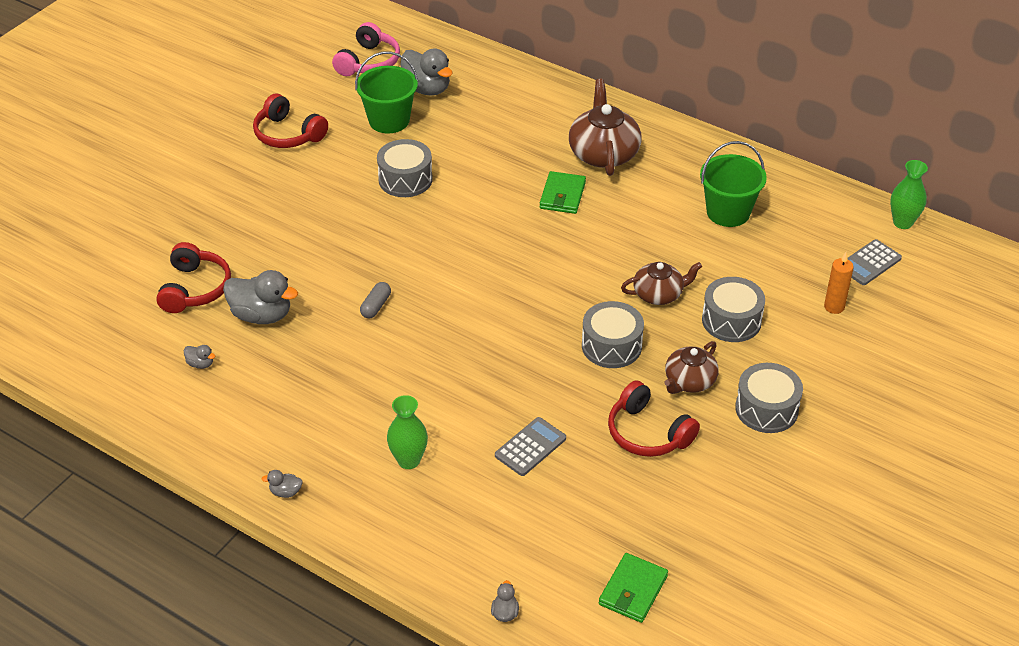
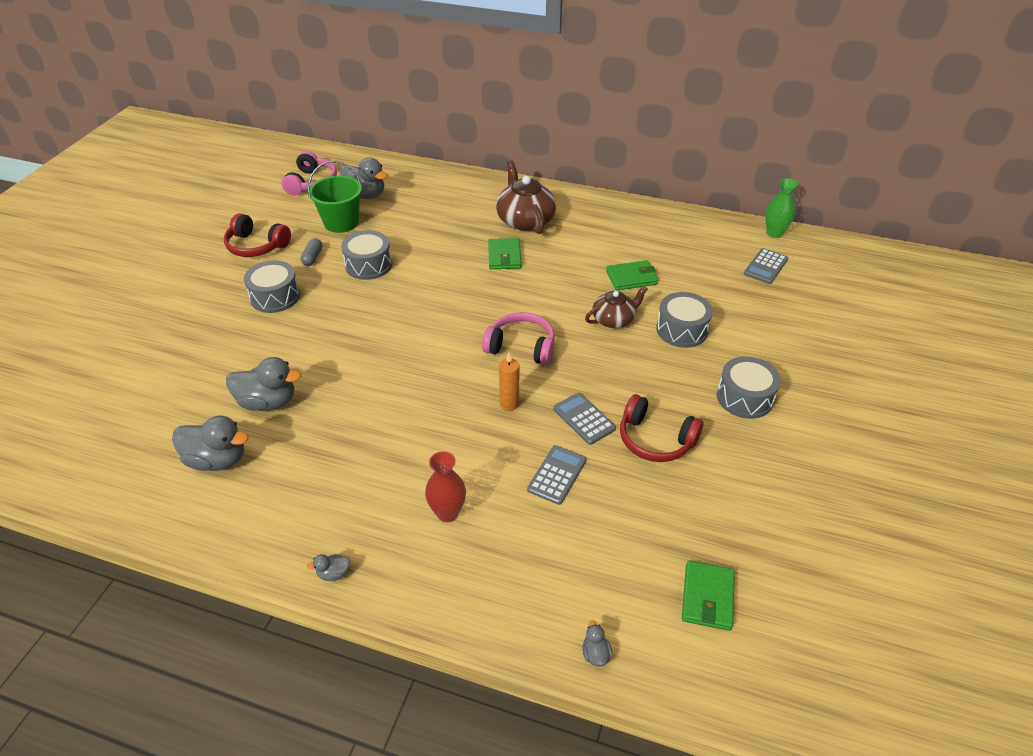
camera: 15 degrees left, 0 degrees up
red headphones [156,242,231,313] -> none
grey duck [184,345,215,369] -> grey duck [172,416,249,471], size x2.23
grey capsule [360,282,391,318] -> grey capsule moved to [301,238,322,266]
green vase [387,395,428,469] -> red vase [425,451,466,522]
grey drum [582,301,644,368] -> grey drum moved to [244,260,300,313]
brown teapot [665,341,719,394] -> none
green bucket [700,141,767,227] -> none
orange candle [824,252,854,314] -> orange candle moved to [499,353,519,411]
none -> pink headphones [482,312,555,365]
none -> grey calculator [553,393,616,445]
none -> green wallet [606,260,658,291]

